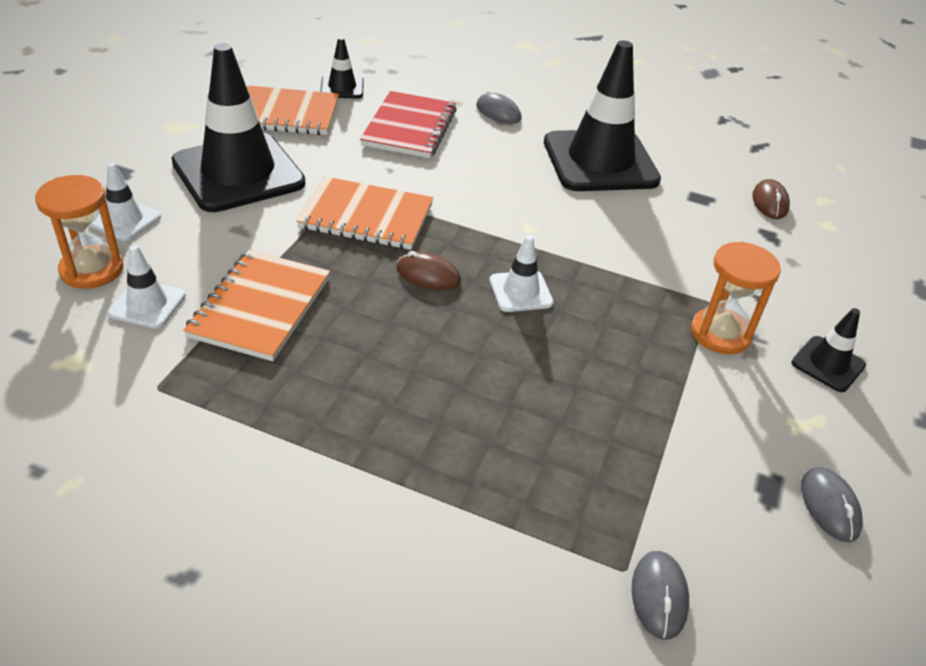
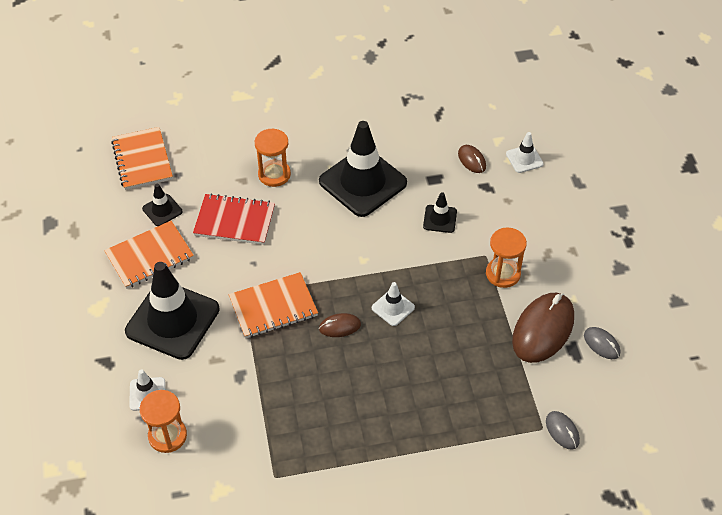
camera: 30 degrees left, 10 degrees up
white traffic cone [108,245,186,329] -> white traffic cone moved to [506,132,544,173]
orange notebook [183,250,330,361] -> orange notebook moved to [111,127,173,190]
red notebook [360,91,457,158] -> red notebook turned 60 degrees counterclockwise [193,193,275,245]
grey mouse [476,90,521,124] -> orange hourglass [255,128,291,187]
black traffic cone [791,308,866,392] -> black traffic cone moved to [423,192,457,233]
none -> brown mouse [512,293,574,363]

